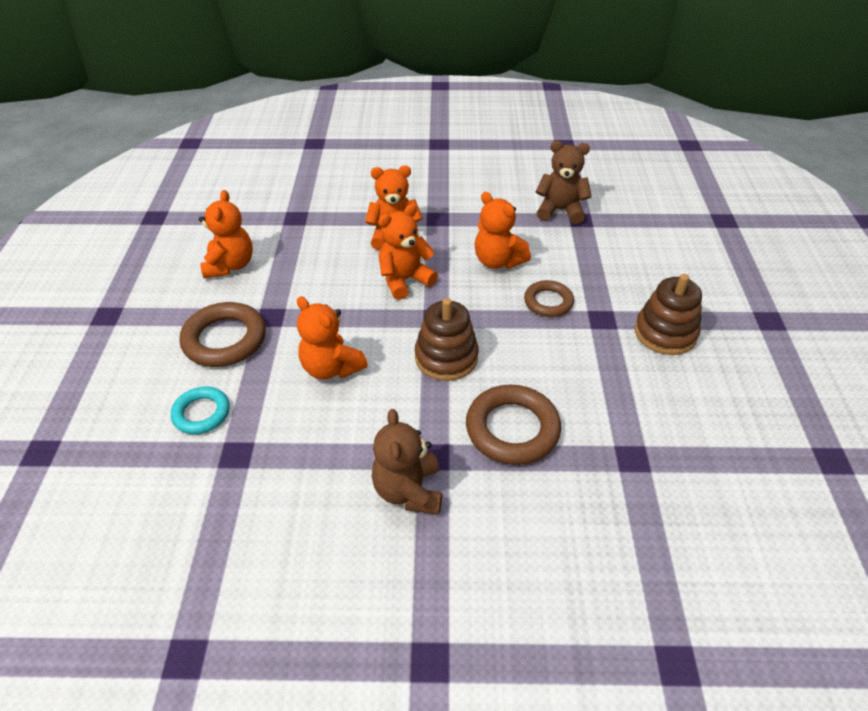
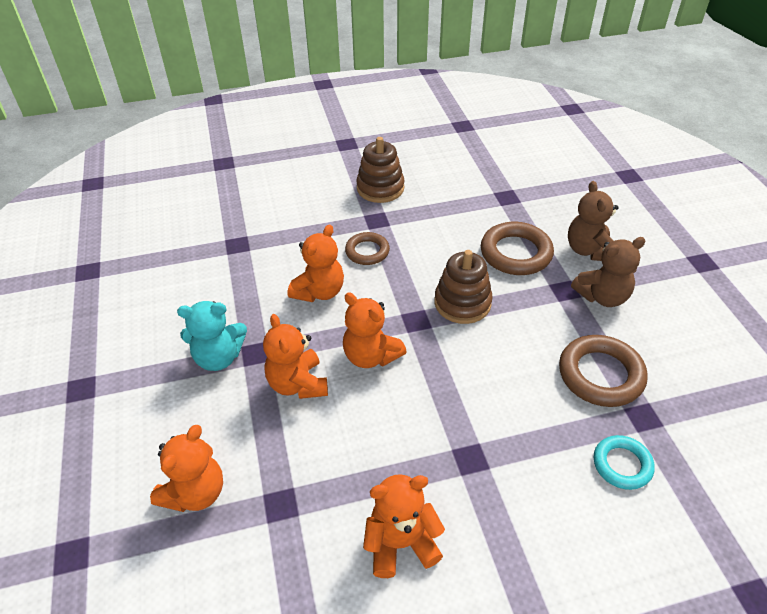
camera: 105 degrees left, 0 degrees up
brown ring [180,302,266,367] -> brown ring moved to [559,335,648,407]
orange teddy bear [297,296,368,380] -> orange teddy bear moved to [150,425,223,512]
brown teddy bear [536,141,592,224] -> brown teddy bear moved to [568,181,619,261]
none -> turquoise teddy bear [177,301,247,371]

